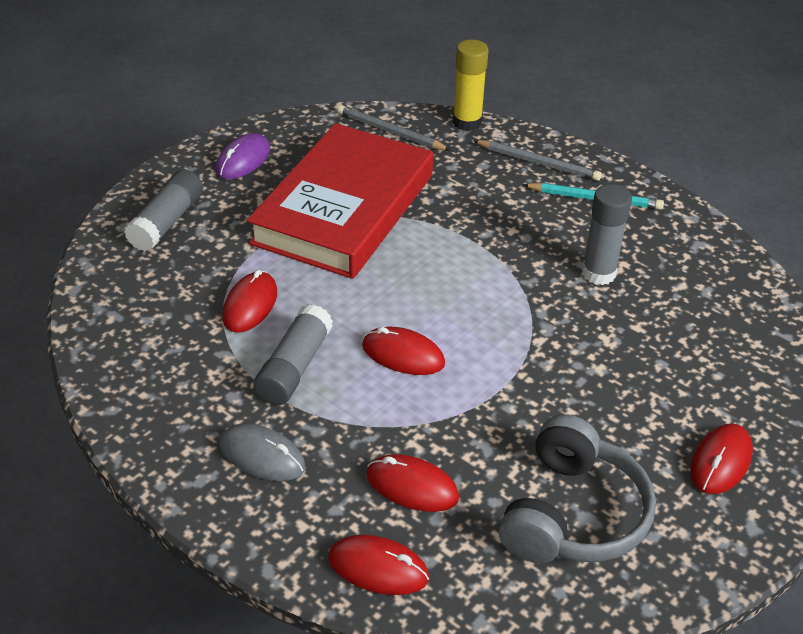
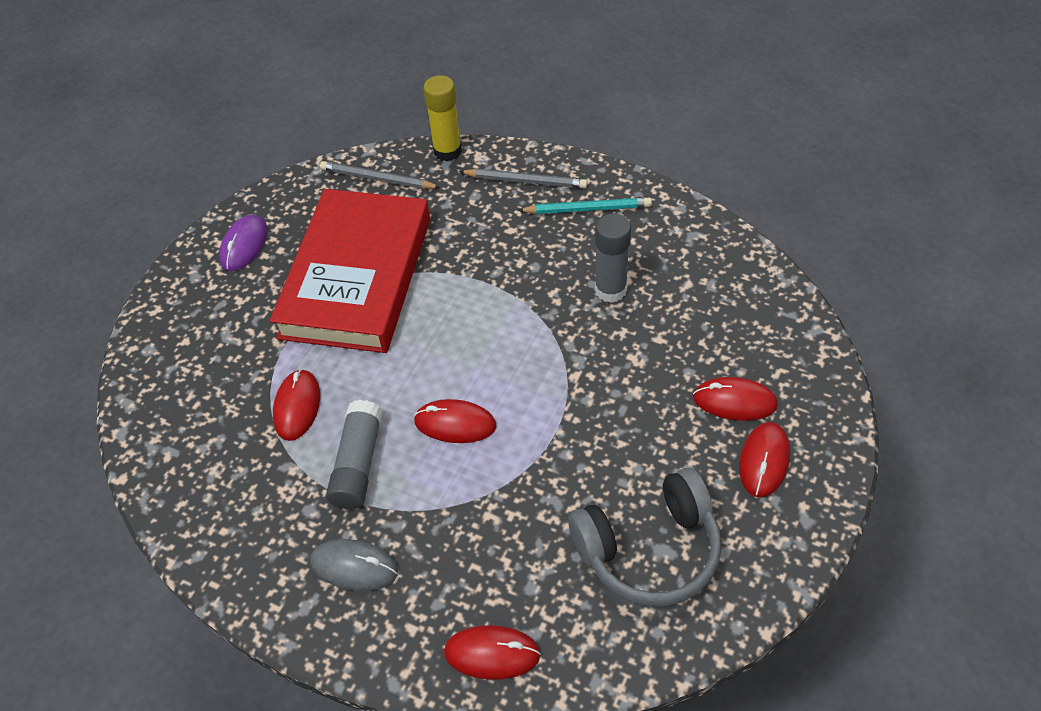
camera: 10 degrees left, 10 degrees up
grey glue stick [124,170,203,251] -> none
red mouse [366,454,459,512] -> red mouse moved to [693,377,778,421]
grey headphones [498,414,656,563] -> grey headphones turned 60 degrees clockwise [568,468,722,606]

